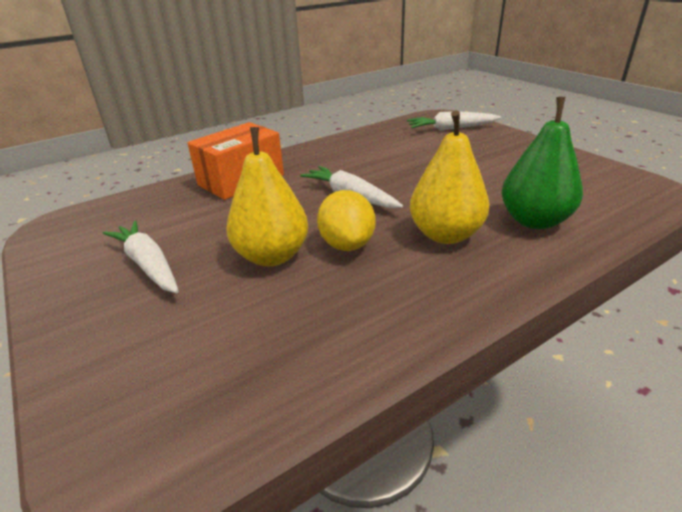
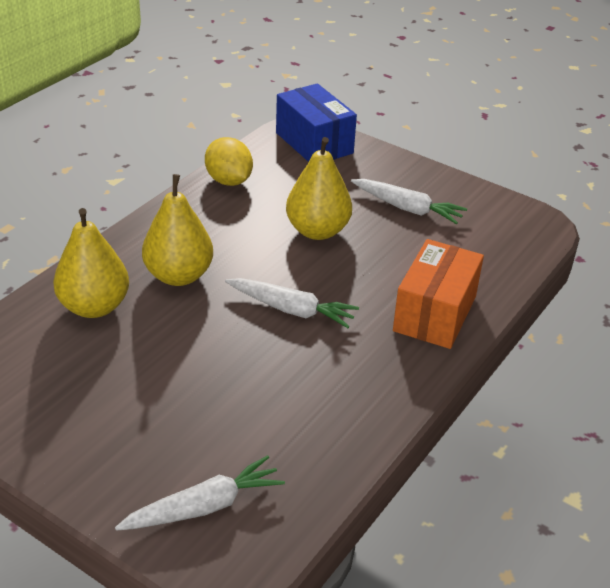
camera: 155 degrees right, 5 degrees up
yellow lemon [317,190,375,251] -> yellow lemon moved to [205,137,253,186]
green pear [502,97,583,229] -> yellow pear [53,208,129,318]
none -> blue box [276,83,357,162]

